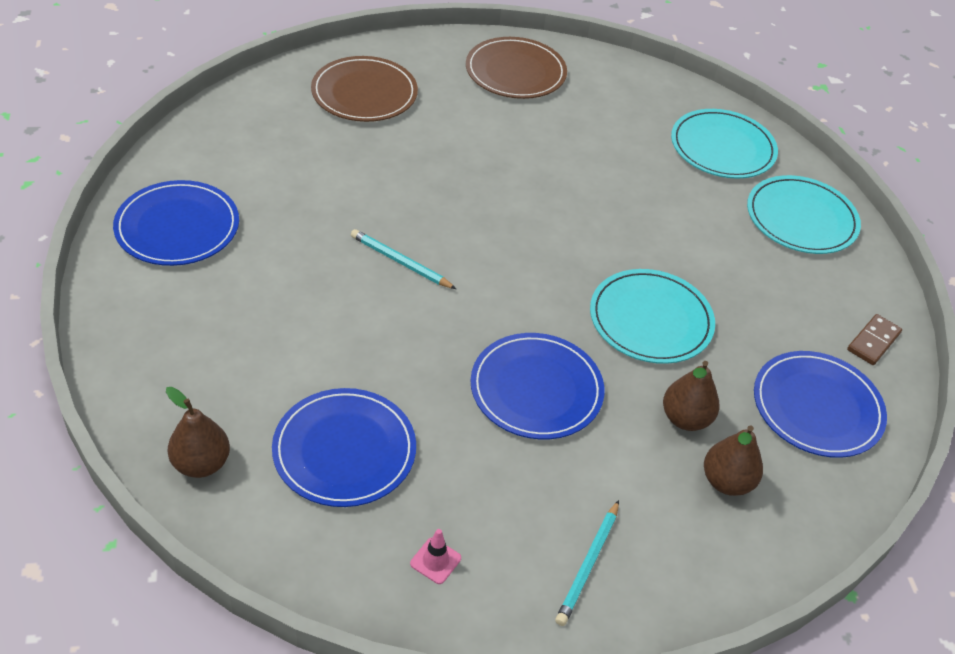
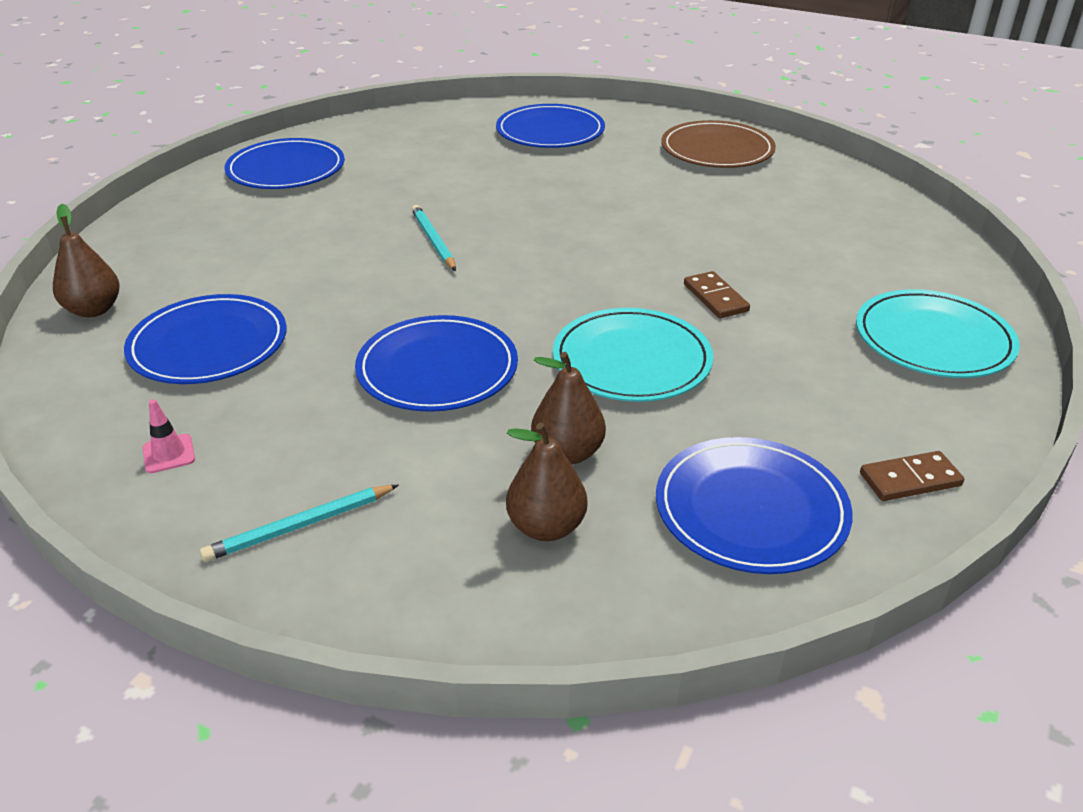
camera: 40 degrees right, 10 degrees down
brown plate [311,56,418,122] -> blue plate [496,104,605,148]
turquoise plate [671,109,778,179] -> none
none -> brown domino [684,271,750,318]

